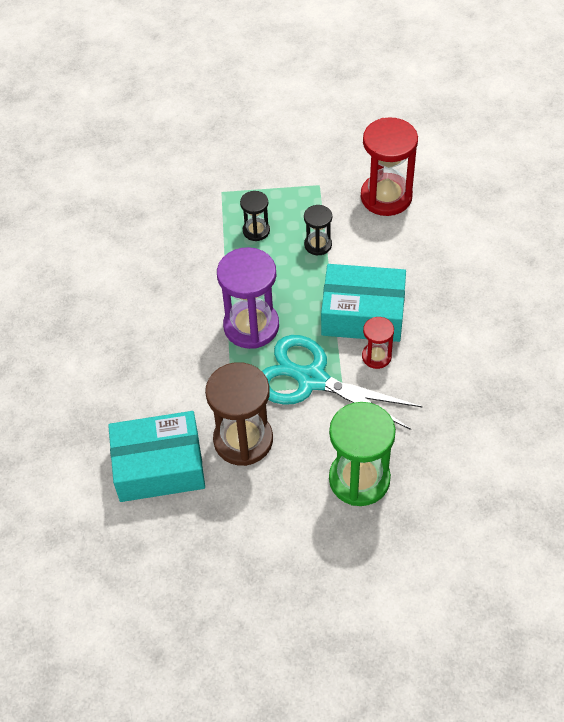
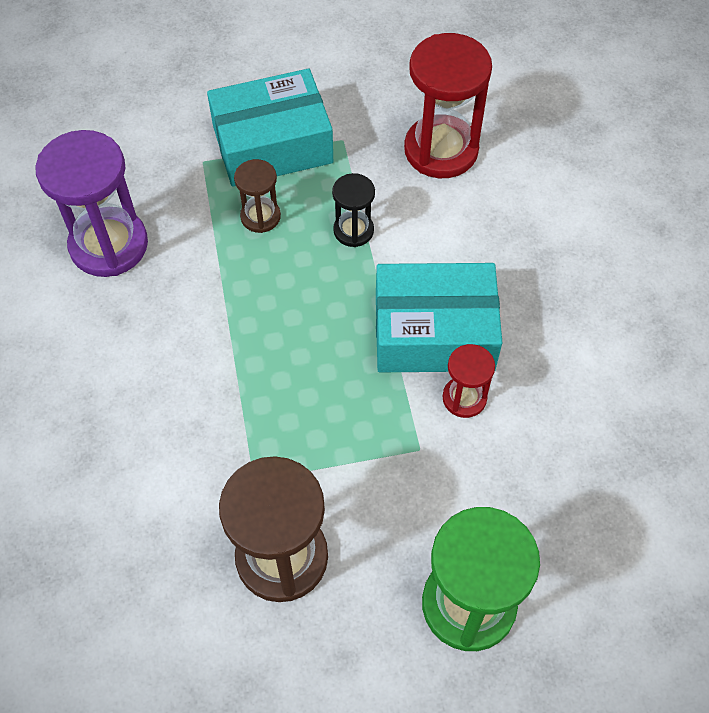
camera: 10 degrees left, 5 degrees up
turquoise box [108,411,205,502] -> turquoise box moved to [207,69,333,187]
purple hourglass [217,247,279,349] -> purple hourglass moved to [35,130,148,277]
black hourglass [240,191,270,241] -> brown hourglass [234,159,281,233]
turquoise scissors [262,335,423,430] -> none

